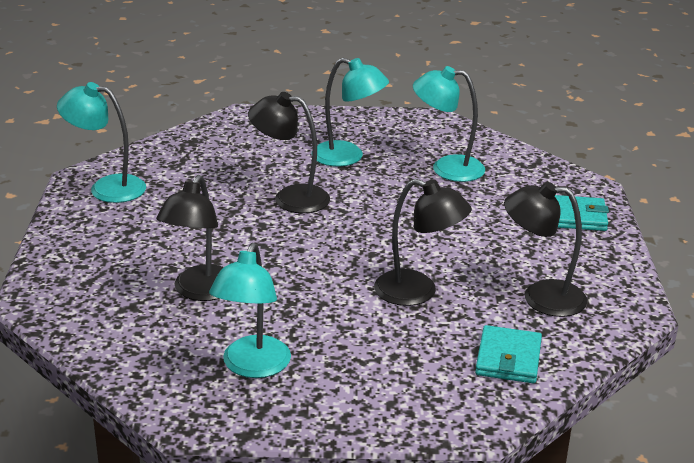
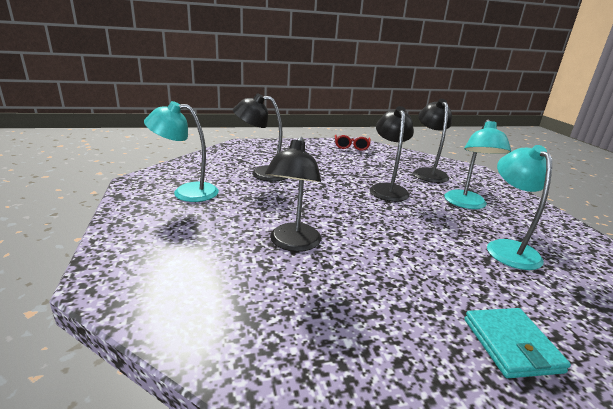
camera: 75 degrees right, 5 degrees down
turquoise lamp [57,82,146,203] -> red glasses [335,135,371,151]
turquoise wallet [475,325,542,383] -> none
black lamp [504,182,588,317] -> black lamp moved to [413,99,452,183]

